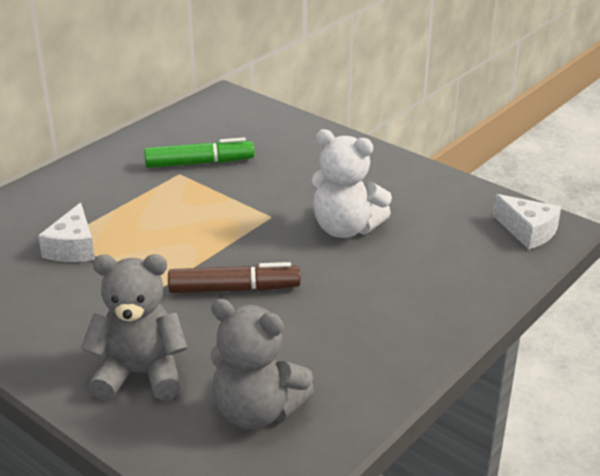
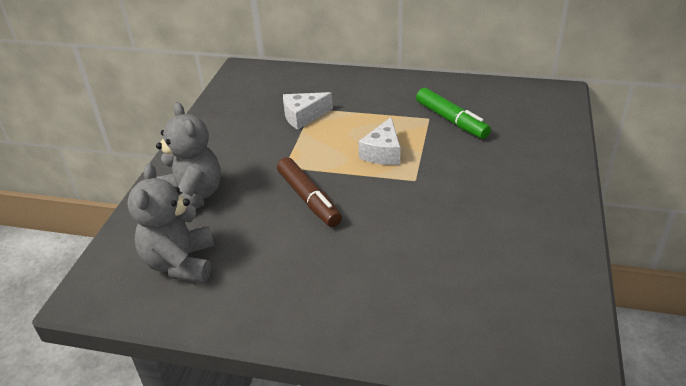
camera: 65 degrees right, 5 degrees up
white teddy bear [312,129,392,238] -> none
white cheese [493,194,561,249] -> white cheese moved to [358,117,400,165]

